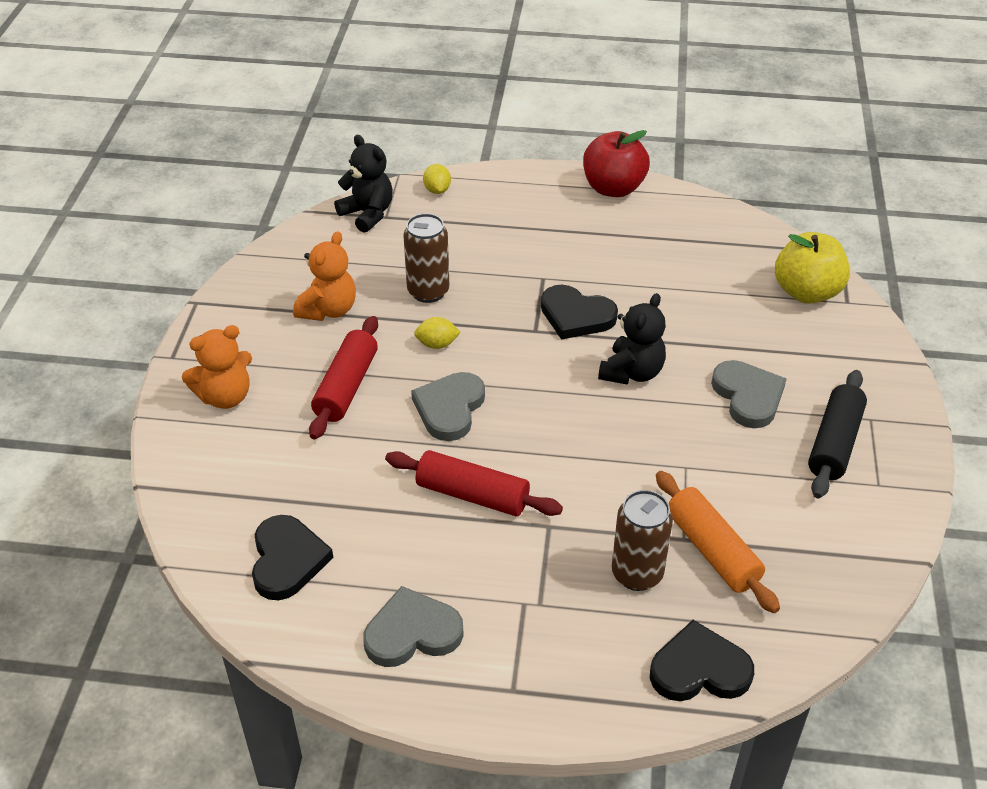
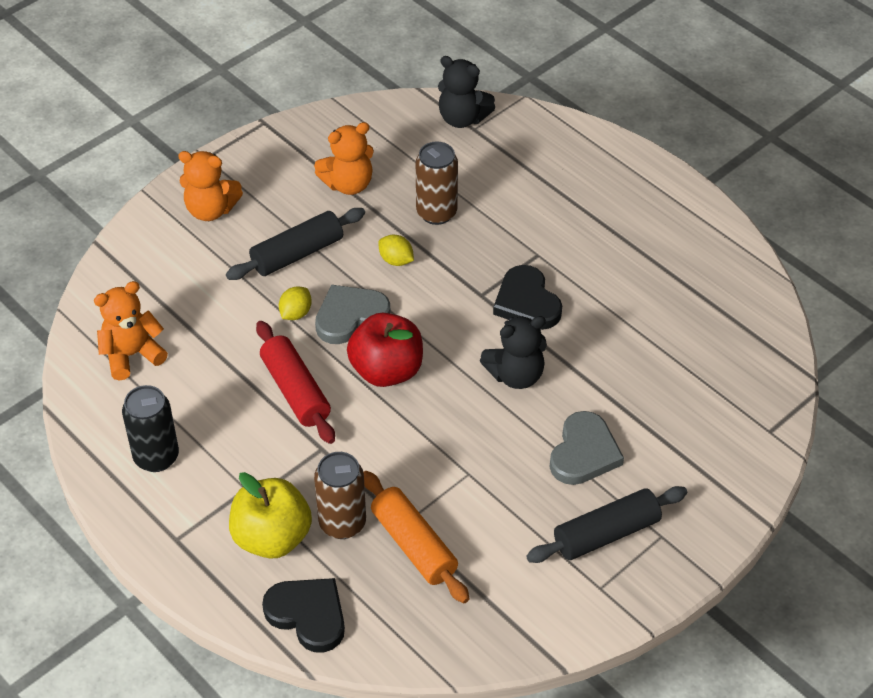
camera: 40 degrees right, 5 degrees up
black heart [252,515,333,600] -> orange teddy bear [94,281,168,380]
red rolling pin [309,316,378,439] -> black rolling pin [226,208,365,280]
black teddy bear [334,135,393,233] -> black teddy bear turned 120 degrees clockwise [438,56,495,128]
grey heart [363,586,464,667] -> black can [122,385,179,472]
yellow lemon [423,164,451,194] -> yellow lemon moved to [279,286,312,320]
red apple [583,130,650,197] -> red apple moved to [347,313,423,387]
orange rolling pin [656,471,780,613] -> orange rolling pin turned 45 degrees counterclockwise [363,471,469,603]
yellow apple [775,232,850,304] -> yellow apple moved to [229,472,312,559]

